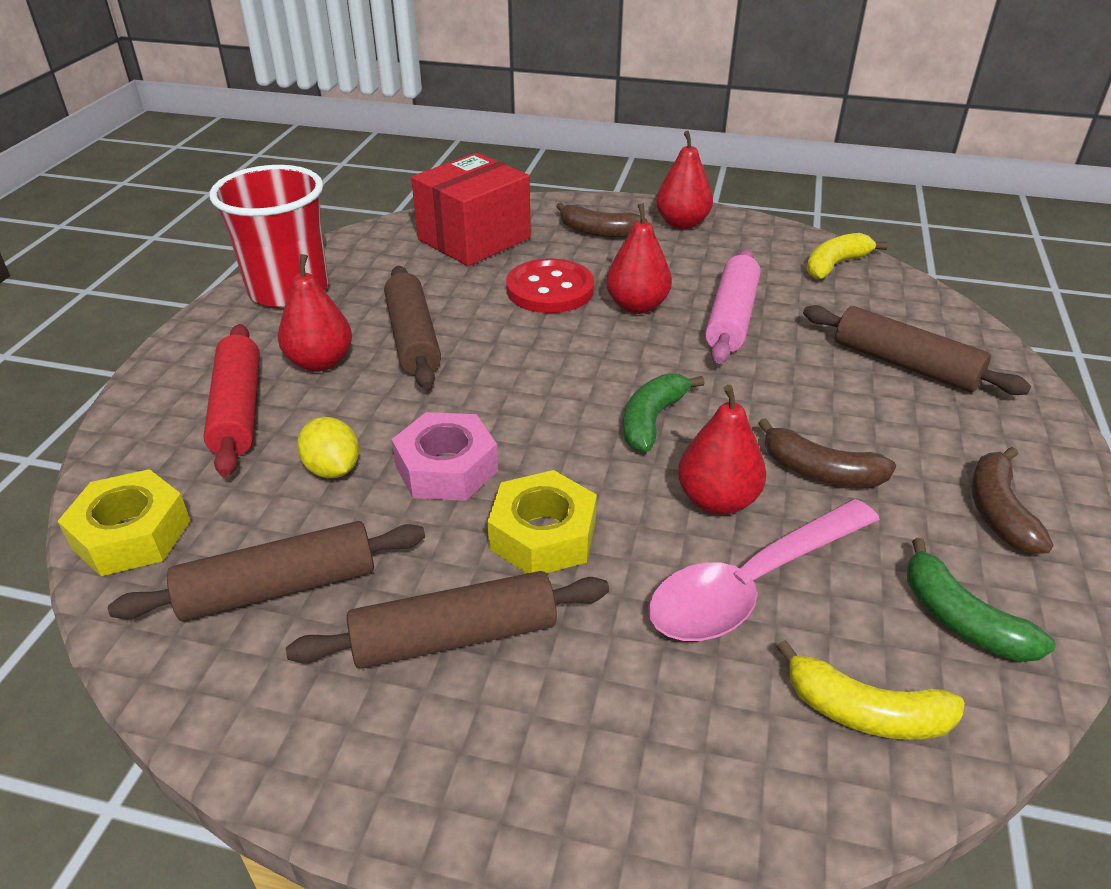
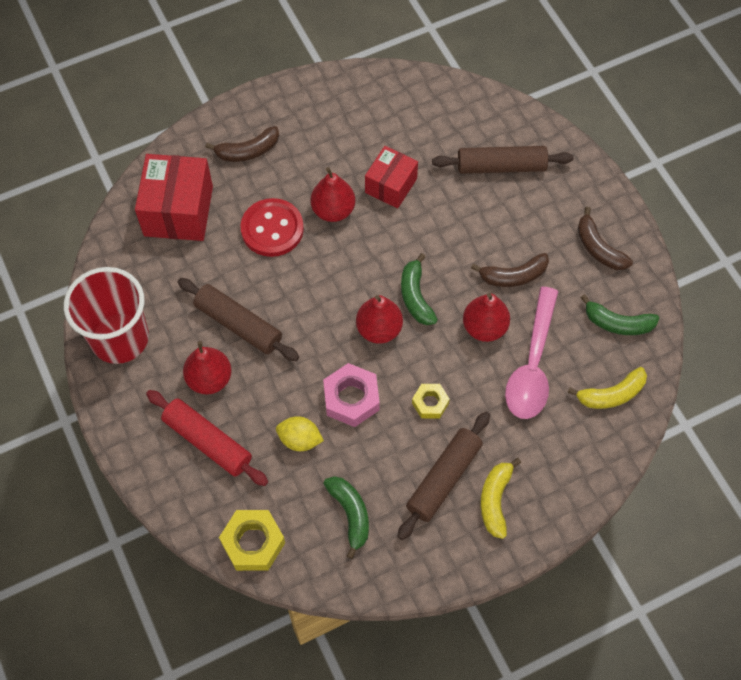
camera: 40 degrees left, 25 degrees up
brown rolling pin [108,521,425,622] -> green banana [324,476,369,559]
yellow nut [487,470,597,574] -> yellow nut [412,384,450,419], size x0.61
red pear [656,131,713,229] -> red pear moved to [356,295,403,344]
pink rolling pin [705,249,760,364] -> red box [365,146,418,209]
yellow banana [806,233,888,280] -> yellow banana moved to [480,458,521,539]

